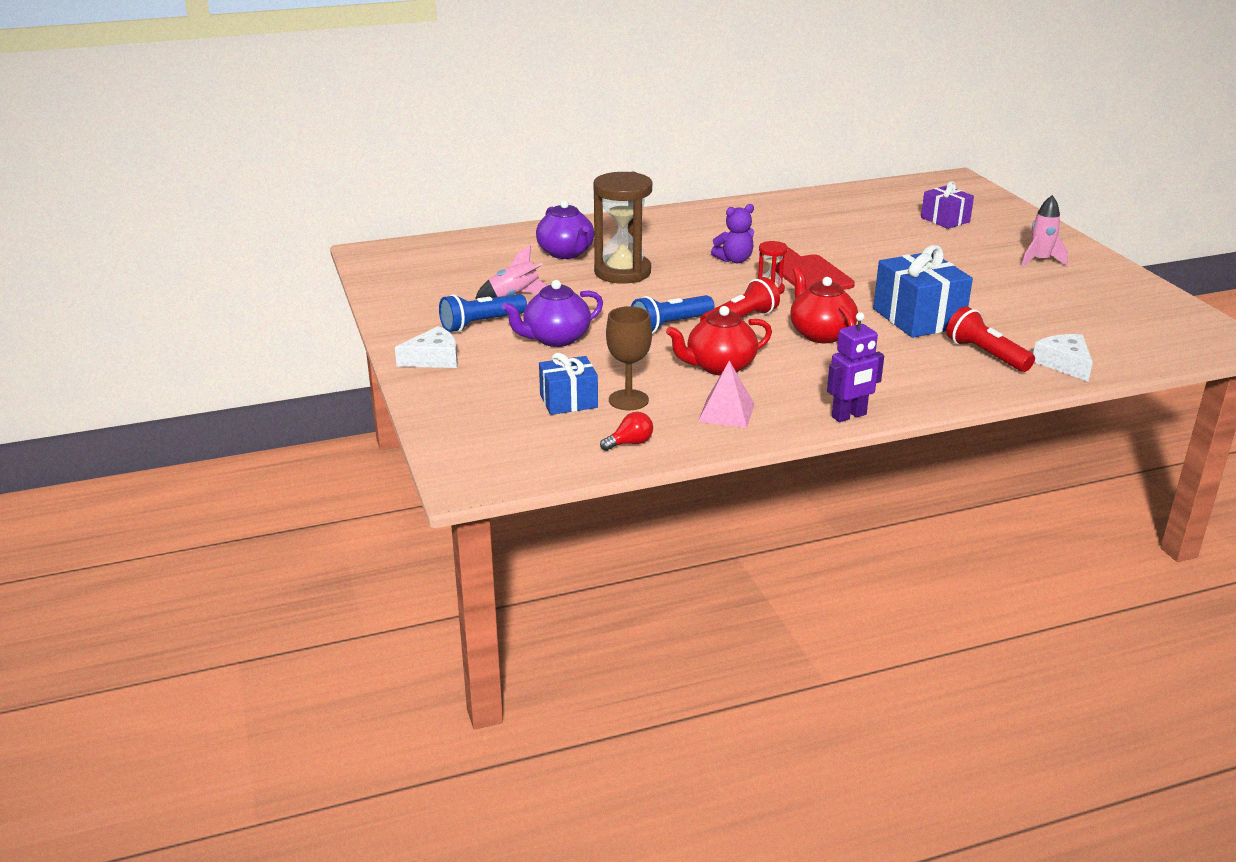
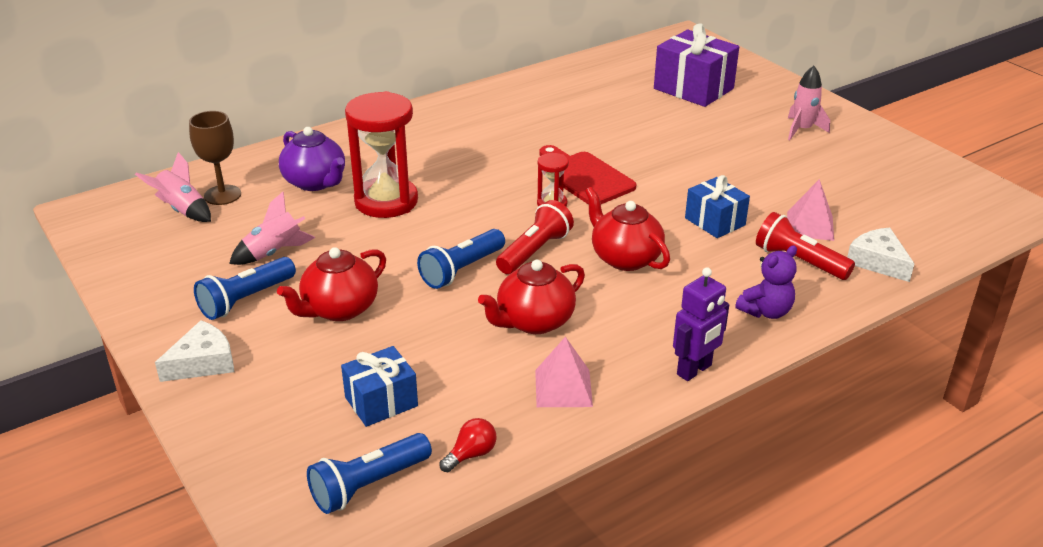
camera: 15 degrees left, 5 degrees up
purple teapot [502,280,603,347] -> red teapot [277,247,386,321]
brown hourglass [593,172,652,284] -> red hourglass [345,91,418,218]
brown goblet [606,306,652,410] -> brown goblet moved to [189,111,241,205]
purple teddy bear [711,204,754,263] -> purple teddy bear moved to [735,245,797,319]
blue gift [873,245,973,338] -> blue gift [685,175,750,238], size x0.61
purple gift [921,181,974,229] -> purple gift [654,23,739,107], size x1.63
none -> pink rocket [135,152,211,222]
none -> blue flashlight [307,433,432,514]
none -> pink pyramid [787,179,834,241]

